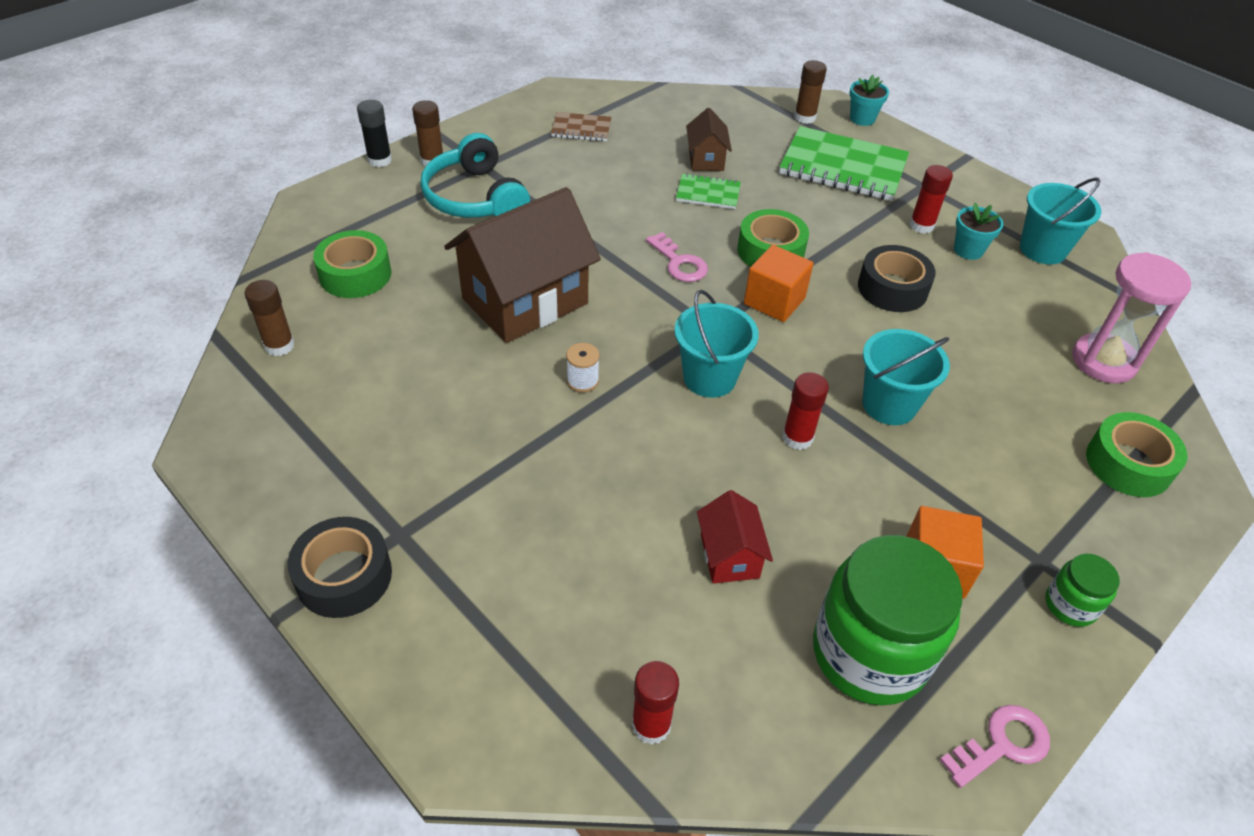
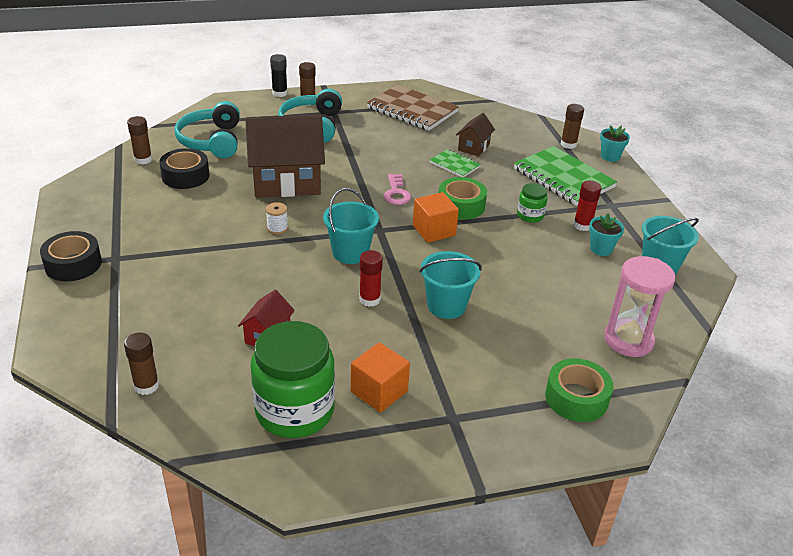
camera: 30 degrees right, 10 degrees down
green tape [313,230,391,298] -> turquoise headphones [175,101,240,158]
brown notebook [551,112,612,141] -> brown notebook [367,84,459,131], size x1.97
red glue stick [632,661,679,745] -> brown glue stick [124,333,159,395]
black tape [858,245,936,312] -> black tape moved to [159,148,209,189]
pink key [940,705,1050,788] -> none
green jar [1045,554,1120,627] -> green jar moved to [517,183,548,223]

